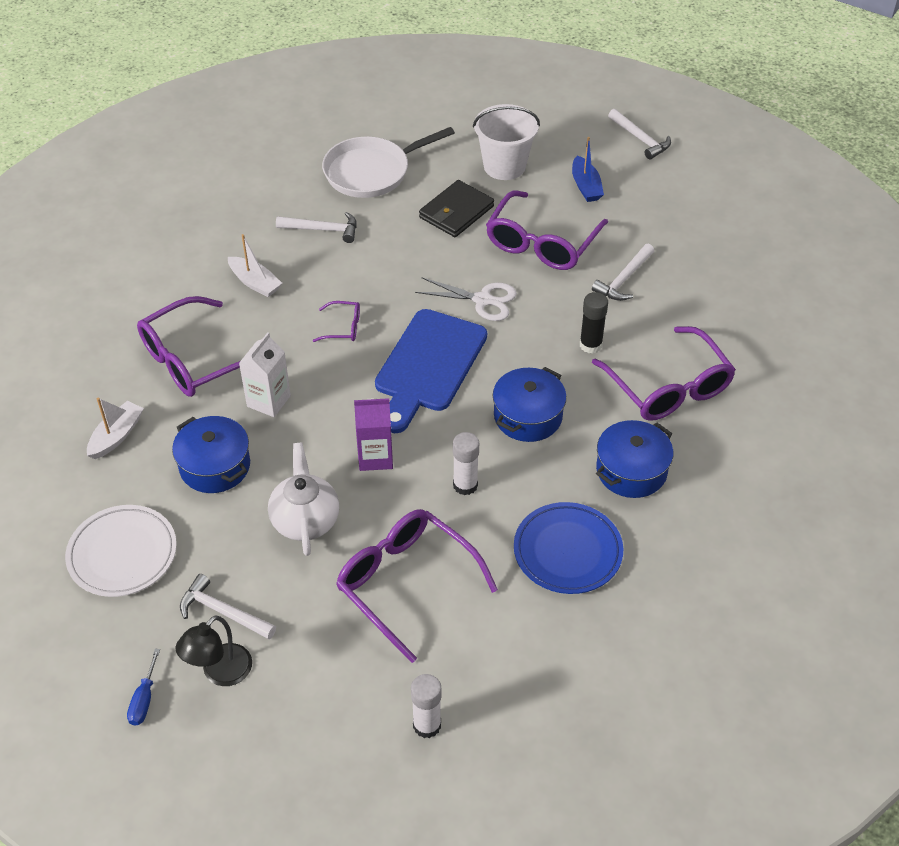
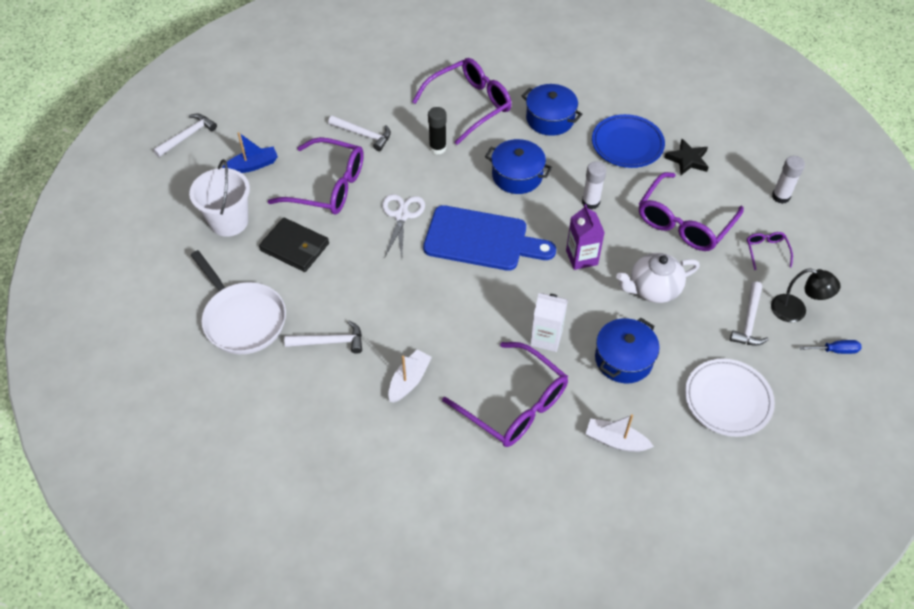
camera: 100 degrees left, 5 degrees up
white hammer [276,212,357,243] -> white hammer turned 90 degrees clockwise [284,320,362,354]
purple glasses [313,301,360,342] -> purple glasses moved to [747,232,793,270]
none -> black star [664,139,708,175]

